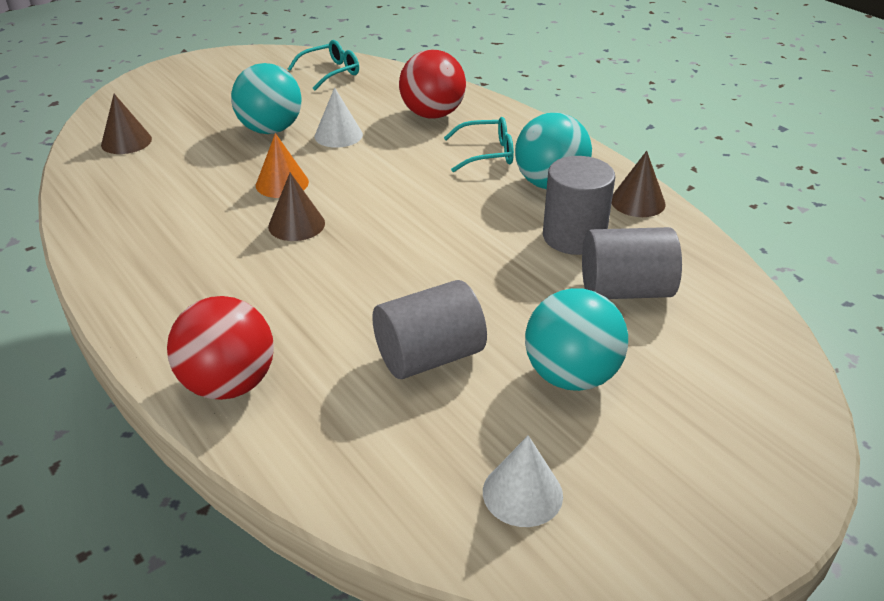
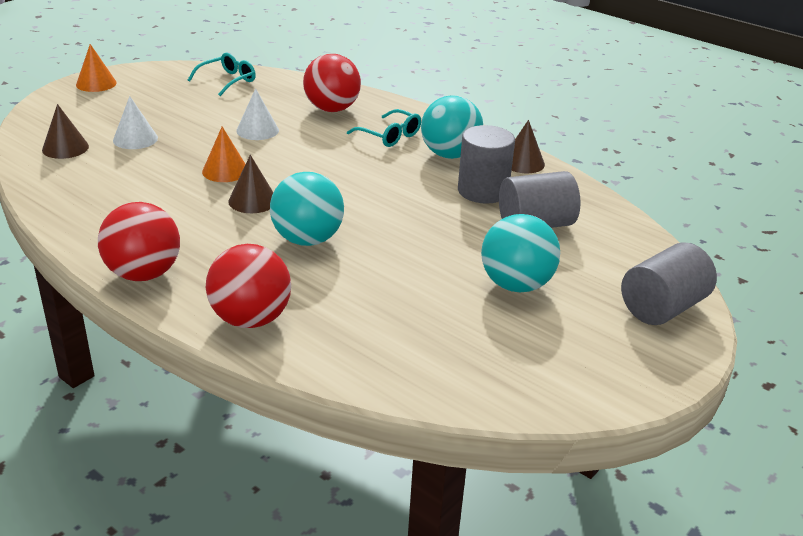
camera: 15 degrees left, 5 degrees down
turquoise ball [231,63,302,134] -> turquoise ball moved to [270,172,344,246]
grey cylinder [372,280,487,379] -> grey cylinder moved to [621,242,717,325]
turquoise glasses [444,117,514,172] -> turquoise glasses turned 60 degrees clockwise [347,109,421,147]
white cone [483,435,563,527] -> white cone moved to [113,96,158,149]
none -> orange cone [76,44,117,92]
none -> red ball [98,202,180,281]

